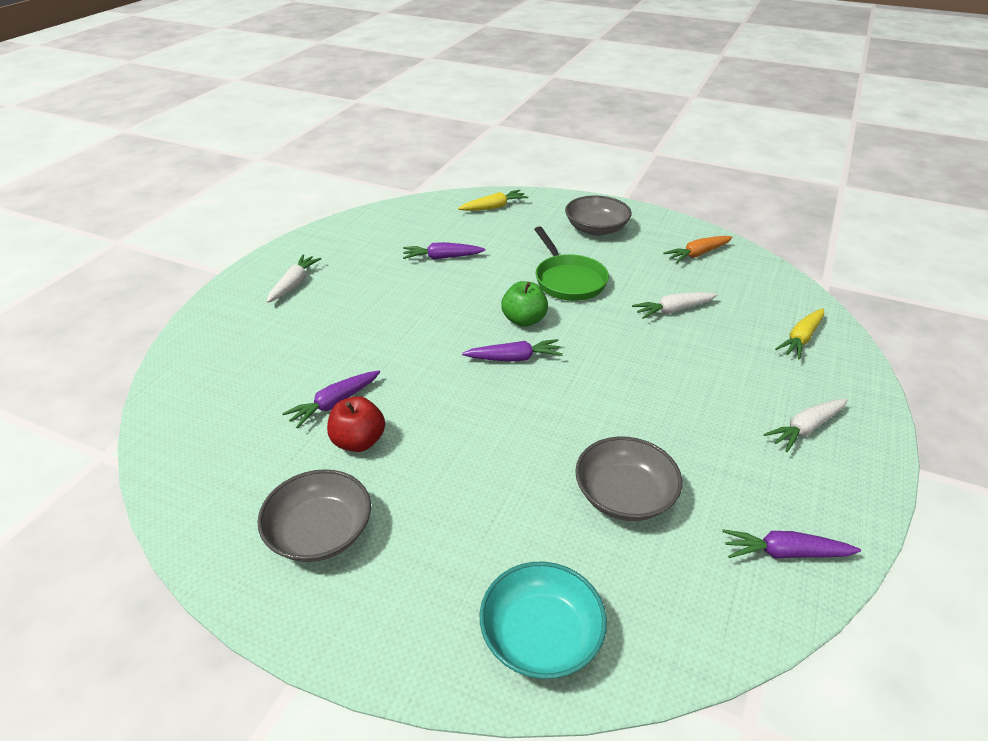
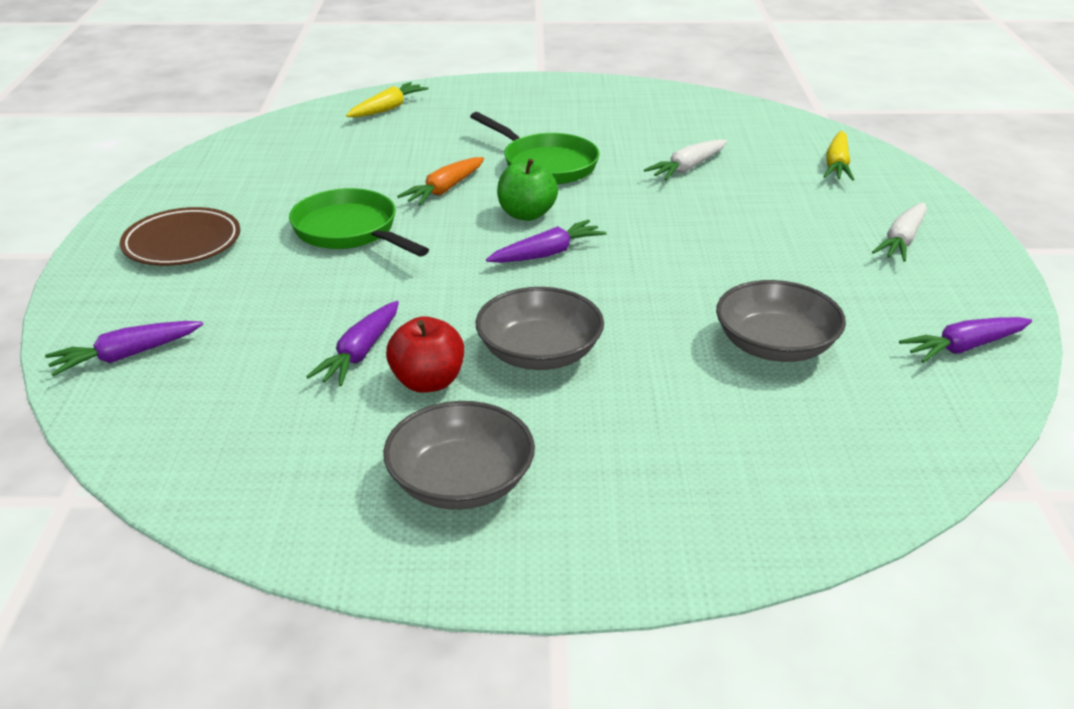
camera: 25 degrees left, 5 degrees down
white carrot [266,255,322,303] -> brown plate [120,207,240,266]
purple carrot [403,242,485,260] -> purple carrot moved to [45,321,203,376]
turquoise bowl [480,562,607,679] -> none
grey bowl [565,195,632,236] -> grey bowl moved to [476,287,604,370]
orange carrot [663,236,733,263] -> orange carrot moved to [397,157,484,206]
none -> green pan [289,188,429,257]

